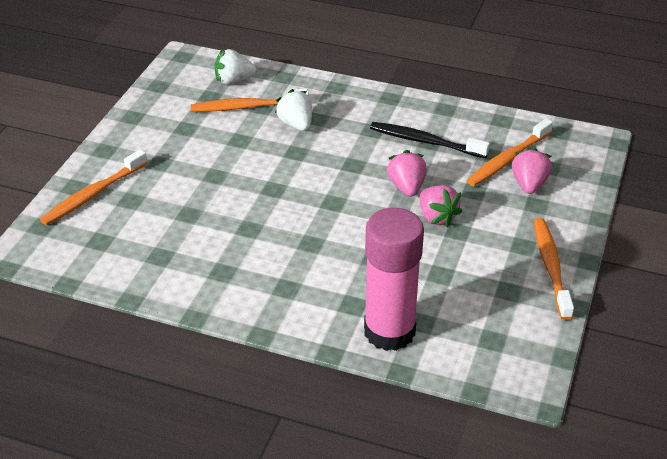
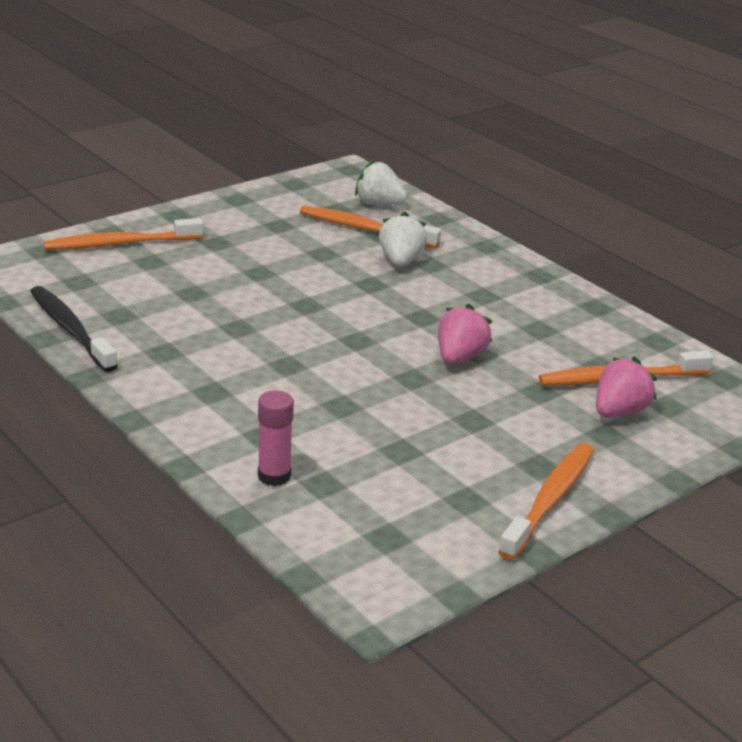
camera: 30 degrees right, 10 degrees down
pink glue stick [364,208,424,351] -> pink glue stick [258,390,294,486], size x0.46
black toothbrush [370,122,490,158] -> black toothbrush moved to [30,286,118,372]
pink strawberry [420,185,462,227] -> none

